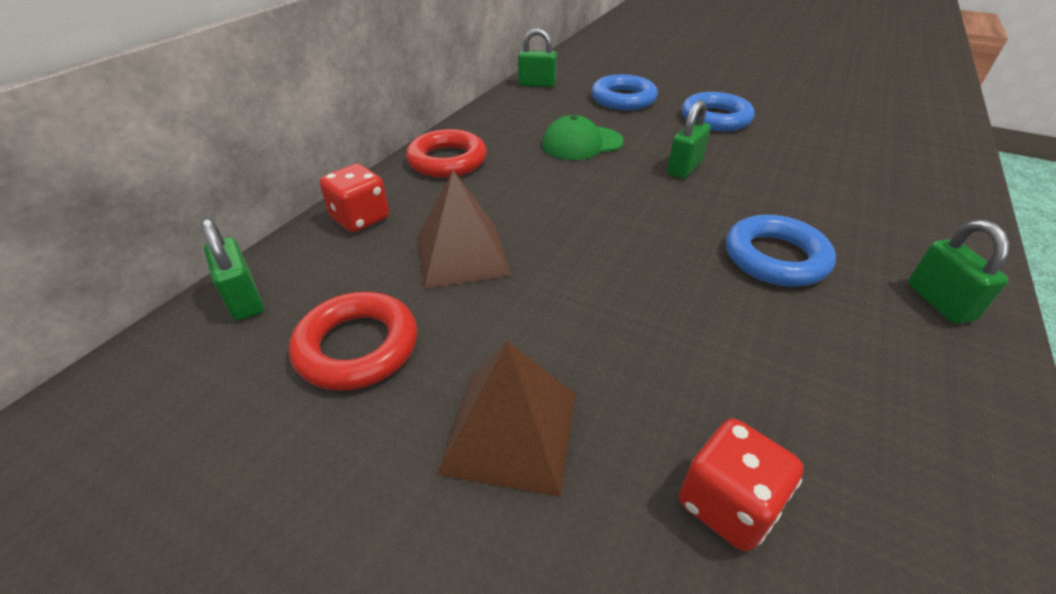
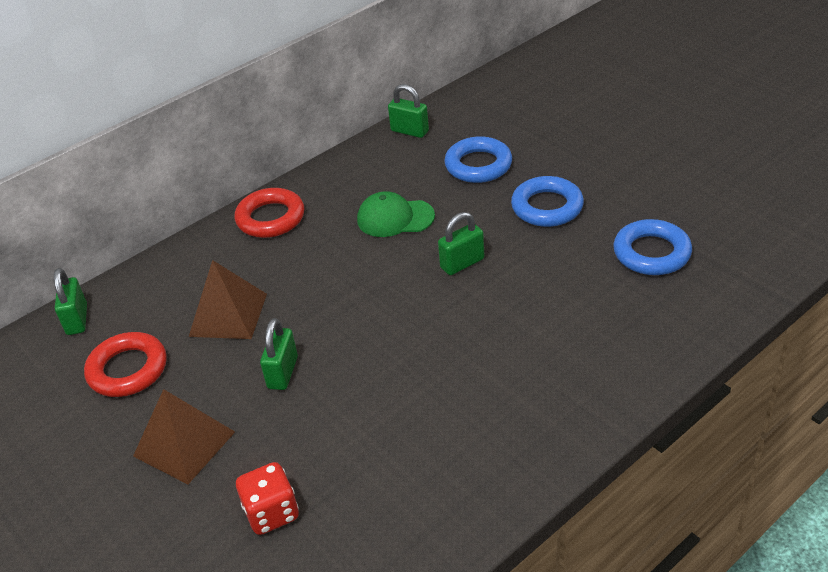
camera: 25 degrees right, 0 degrees up
red dice [320,164,389,232] -> none
blue ring [726,215,836,287] -> blue ring moved to [613,219,692,275]
green padlock [908,220,1009,324] -> green padlock moved to [260,318,298,390]

